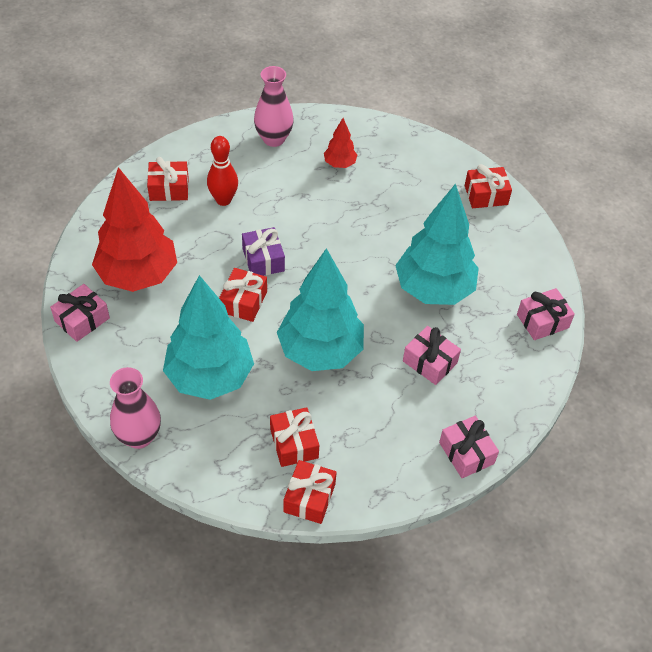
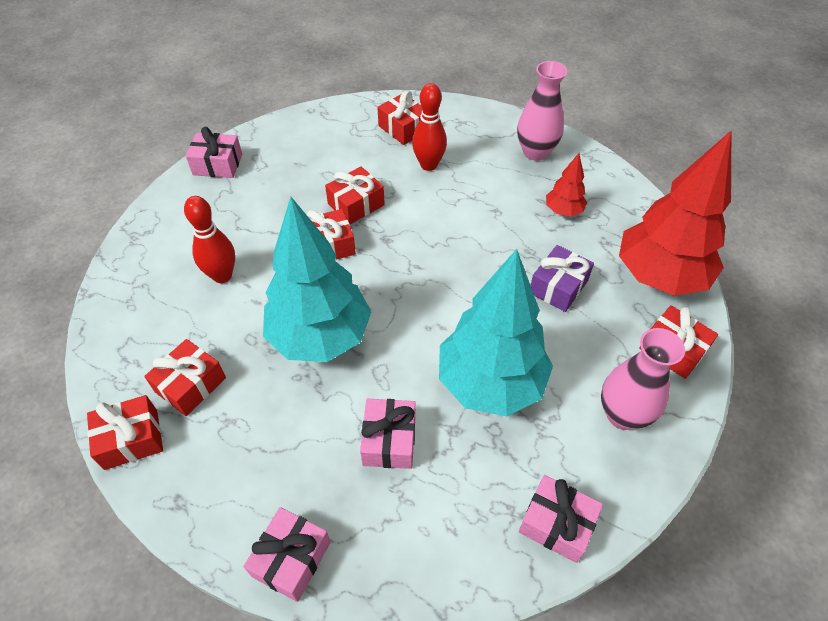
camera: 55 degrees right, 0 degrees up
red tree [92,167,177,292] -> red tree moved to [619,131,731,296]
pink vase [110,367,161,449] -> pink vase moved to [601,328,685,430]
turquoise tree [163,275,254,400] -> red bowling pin [184,196,235,283]
purple gift [242,227,285,276] -> purple gift moved to [530,245,594,312]
none -> red gift [325,166,385,225]

